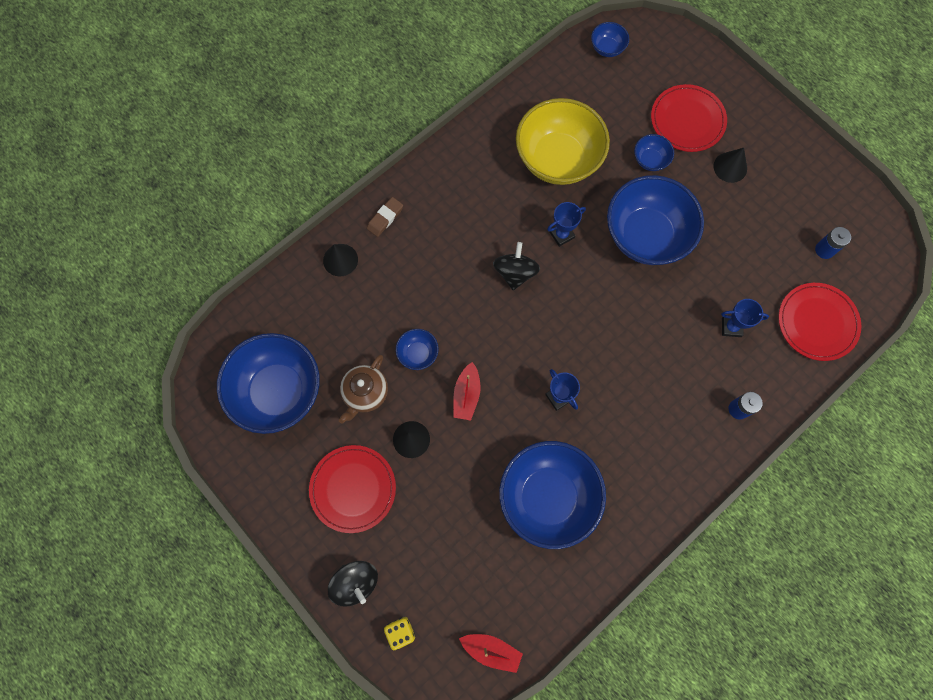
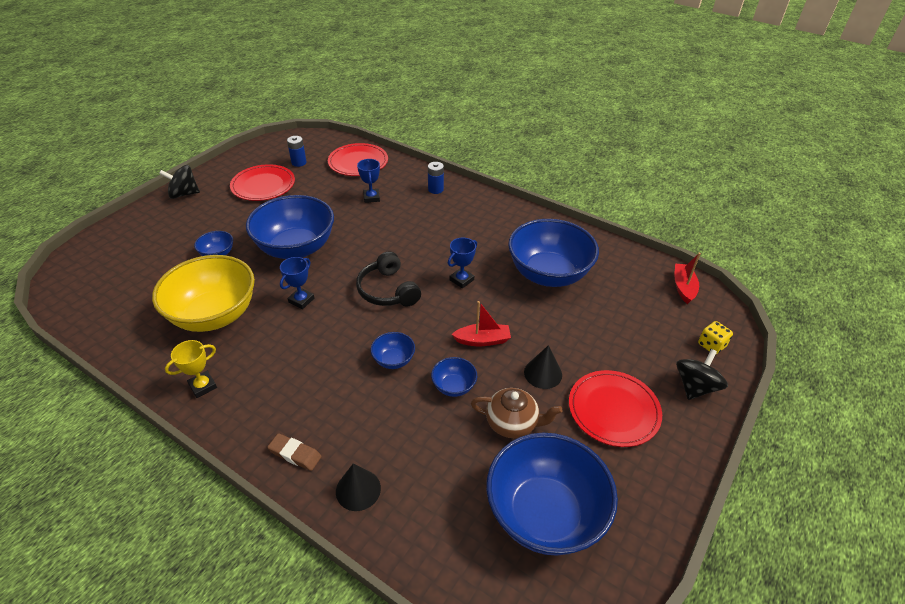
camera: 105 degrees left, 30 degrees down
black spinning top [493,242,540,290] -> black spinning top moved to [159,165,200,199]
blue trophy [547,202,586,247] -> blue trophy turned 75 degrees clockwise [280,257,314,309]
blue bowl [591,22,629,57] -> blue bowl moved to [371,332,415,369]
red plate [651,84,727,152] -> red plate moved to [230,164,295,201]
black cone [713,148,747,183] -> none
none -> yellow trophy [165,340,217,398]
none -> black headphones [356,251,421,306]

